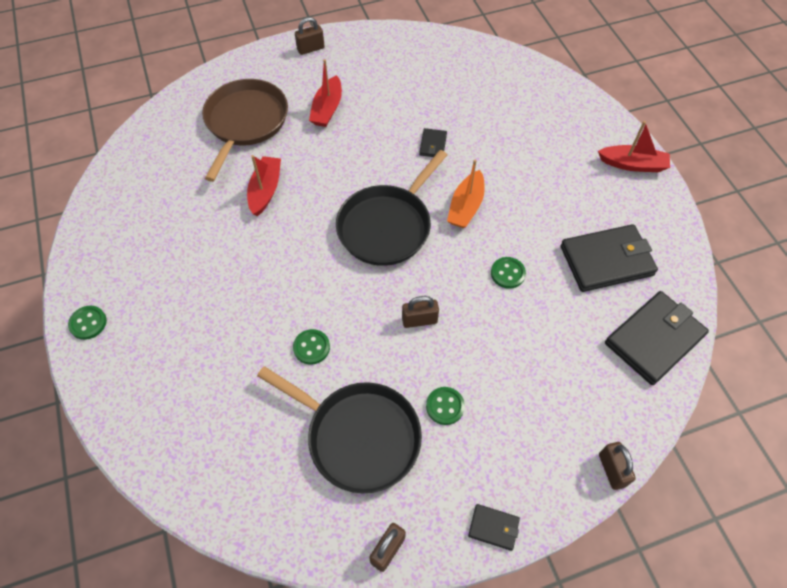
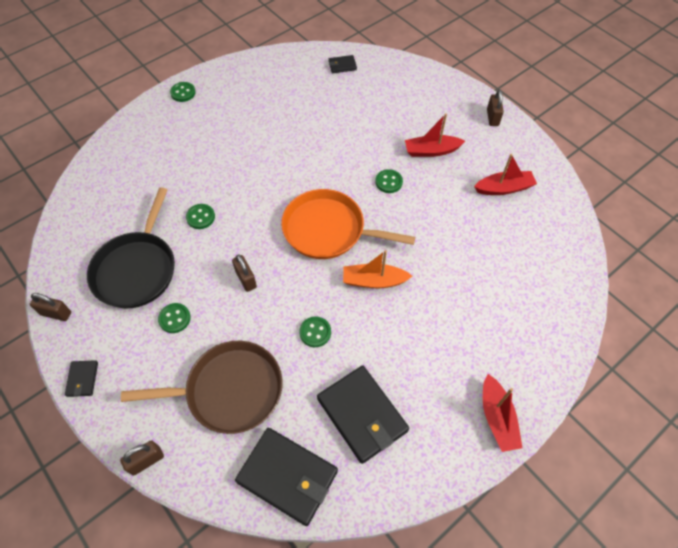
camera: 70 degrees right, 0 degrees up
brown pan [202,79,288,182] -> brown pan moved to [121,341,283,434]
red boat [247,155,281,216] -> red boat moved to [474,154,537,195]
brown padlock [295,17,325,55] -> brown padlock turned 45 degrees clockwise [487,90,504,126]
black pan [336,150,447,266] -> orange pan [281,189,415,259]
black wallet [419,128,447,157] -> black wallet moved to [329,55,357,73]
none -> green button [375,169,403,193]

